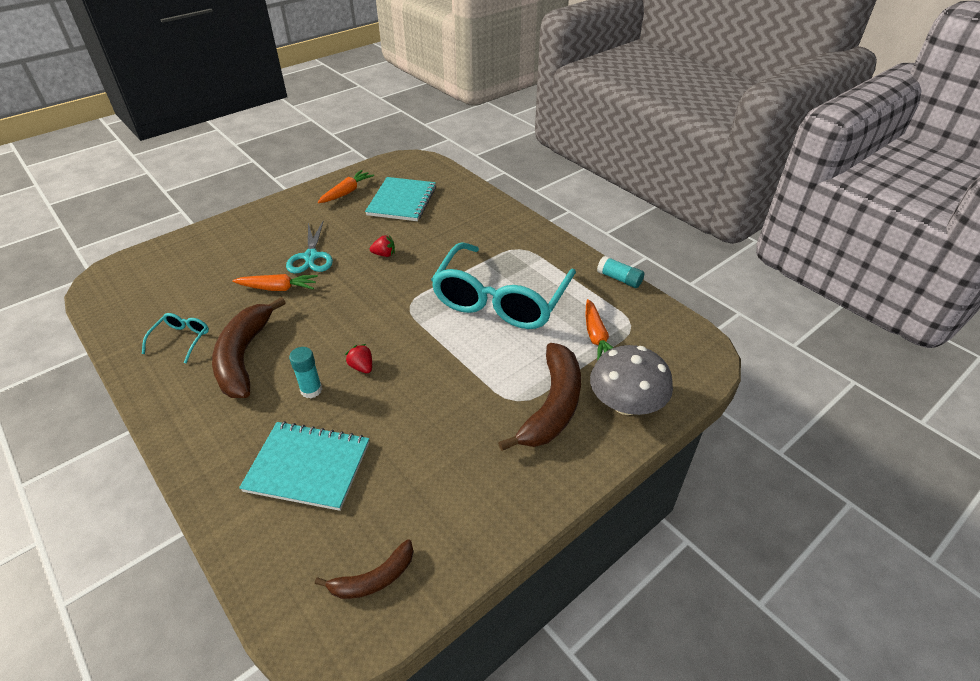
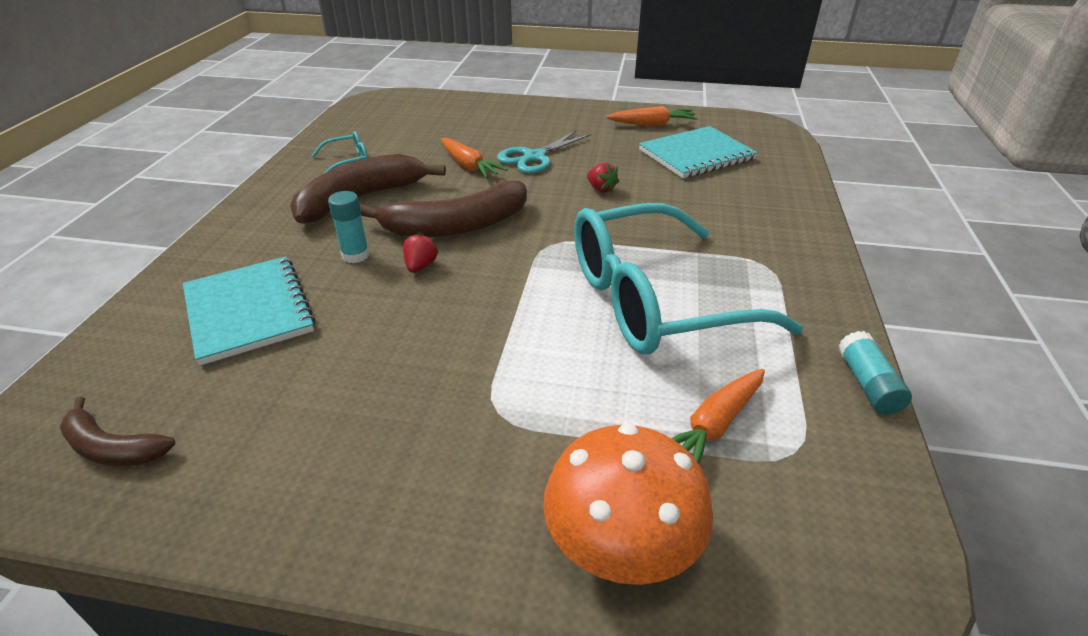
camera: 50 degrees right, 5 degrees down
brown banana [498,343,581,451] -> brown banana moved to [360,181,527,237]
grey mushroom [590,345,673,415] -> orange mushroom [543,424,713,585]

